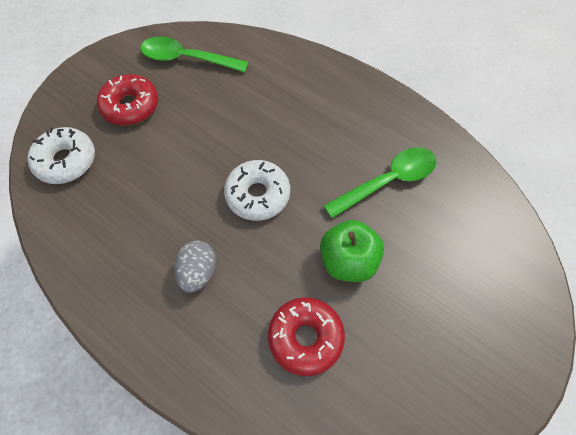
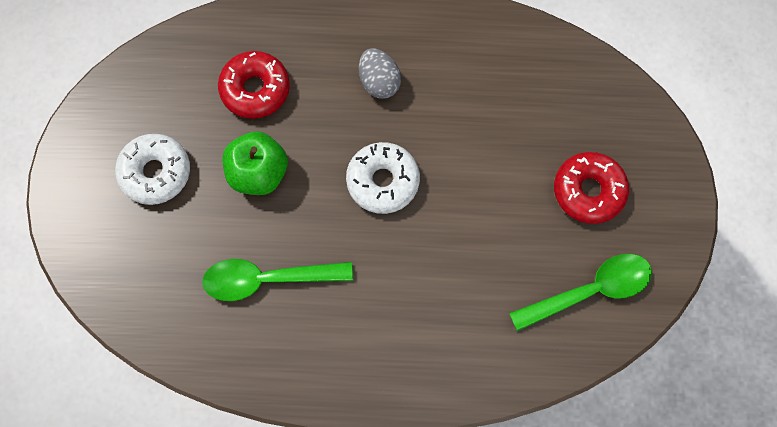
camera: 145 degrees right, 10 degrees up
white donut [27,127,95,184] -> white donut moved to [115,134,190,205]
green spoon [323,147,436,218] -> green spoon turned 60 degrees clockwise [202,259,353,301]

